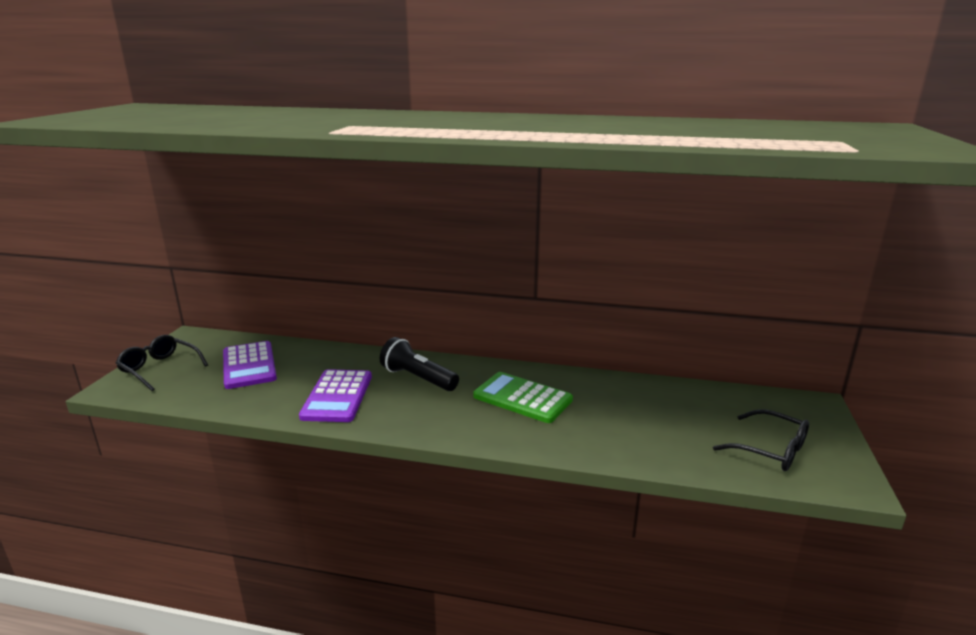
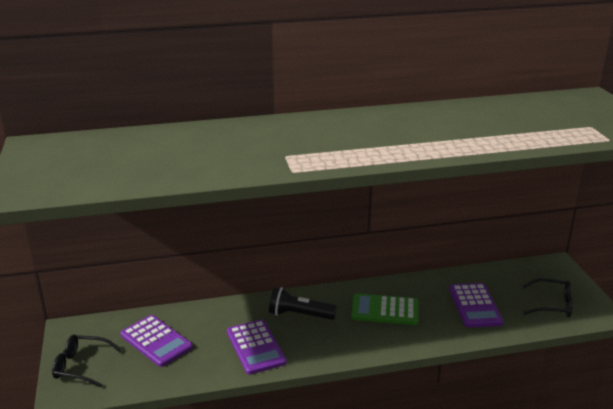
camera: 25 degrees left, 5 degrees up
none -> purple calculator [449,283,503,328]

